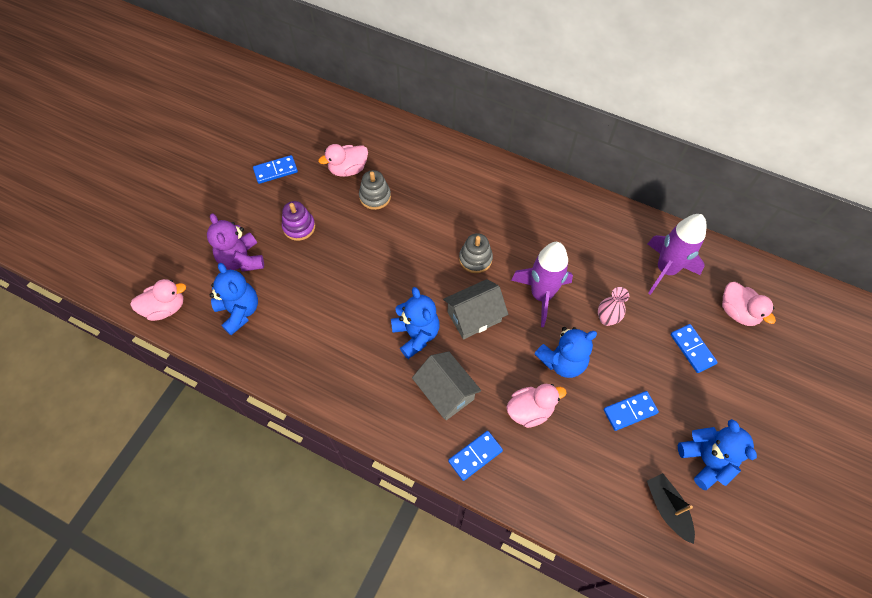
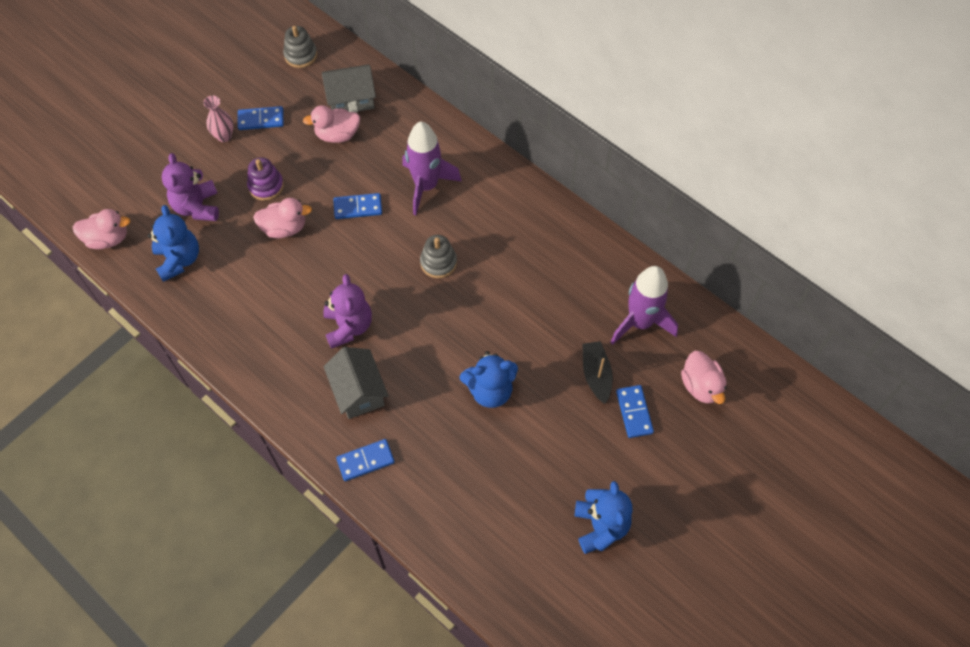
camera: 15 degrees right, 0 degrees up
grey stacking toy [359,170,391,210] -> grey stacking toy moved to [283,26,317,68]
blue teddy bear [391,287,440,359] -> purple teddy bear [323,274,372,349]
grey house [443,279,508,339] -> grey house moved to [322,64,376,113]
pink duck [507,384,566,428] -> pink duck moved to [253,198,312,238]
purple rocket [511,242,573,327] -> purple rocket moved to [402,122,462,215]
pink vase [598,287,629,326] -> pink vase moved to [203,96,234,142]
blue domino [604,391,659,431] -> blue domino moved to [333,193,382,219]
black boat [647,473,695,544] -> black boat moved to [582,341,613,404]

